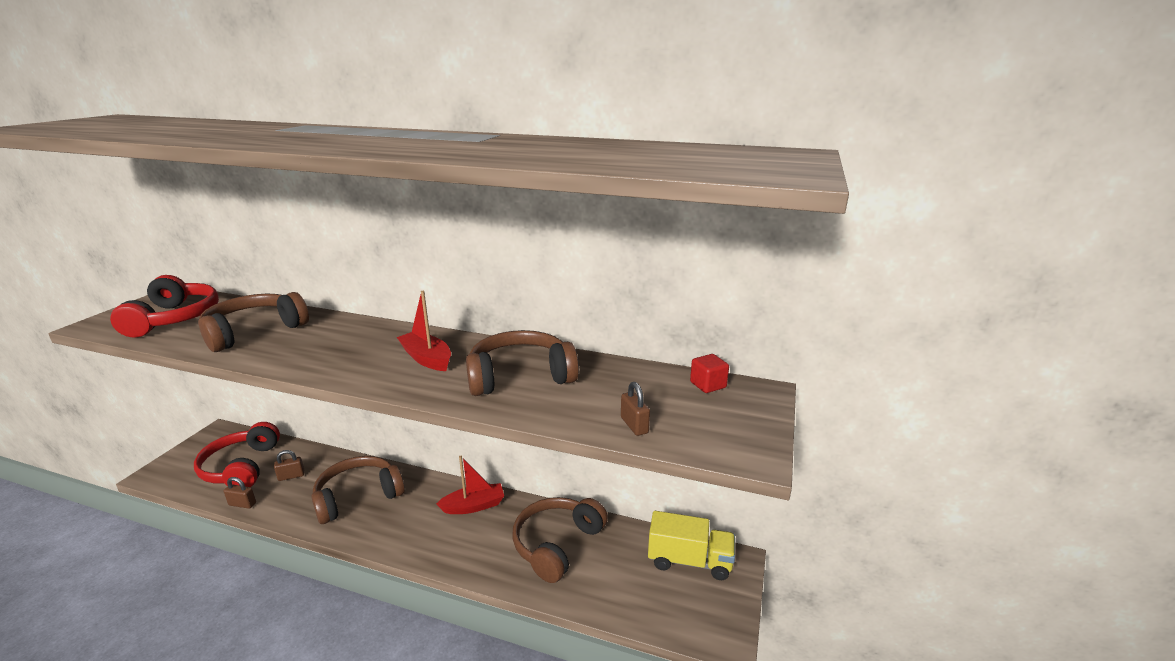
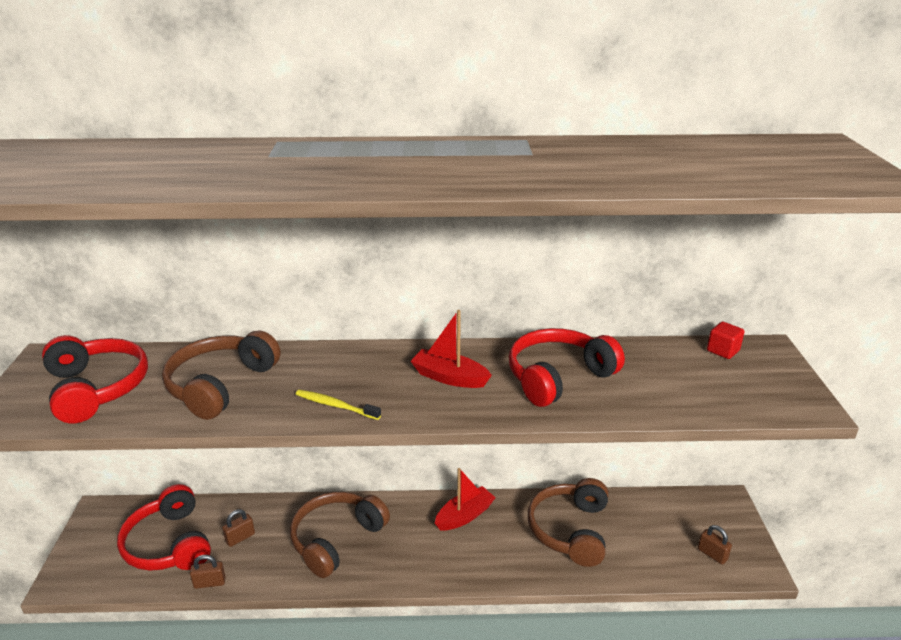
camera: 20 degrees left, 5 degrees up
brown headphones [466,330,579,396] -> red headphones [509,328,625,407]
brown padlock [621,382,650,436] -> brown padlock moved to [698,525,732,565]
yellow truck [648,511,735,580] -> none
none -> yellow toothbrush [296,390,381,420]

